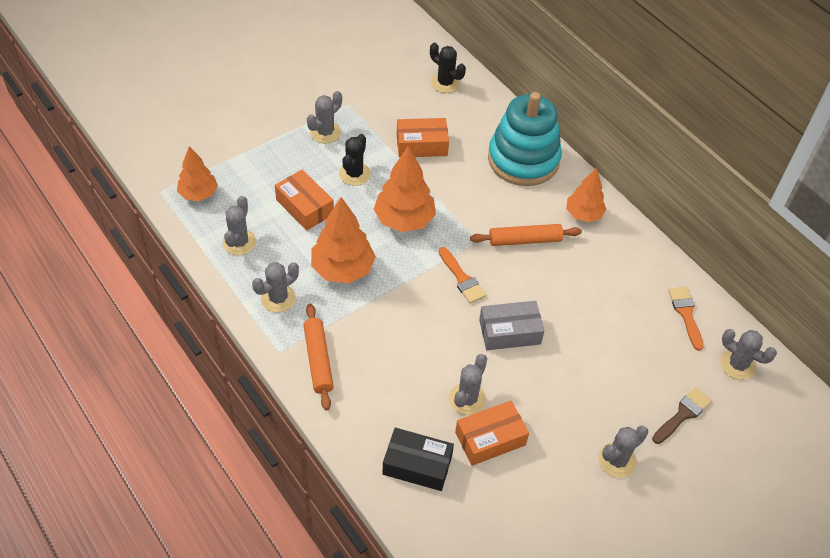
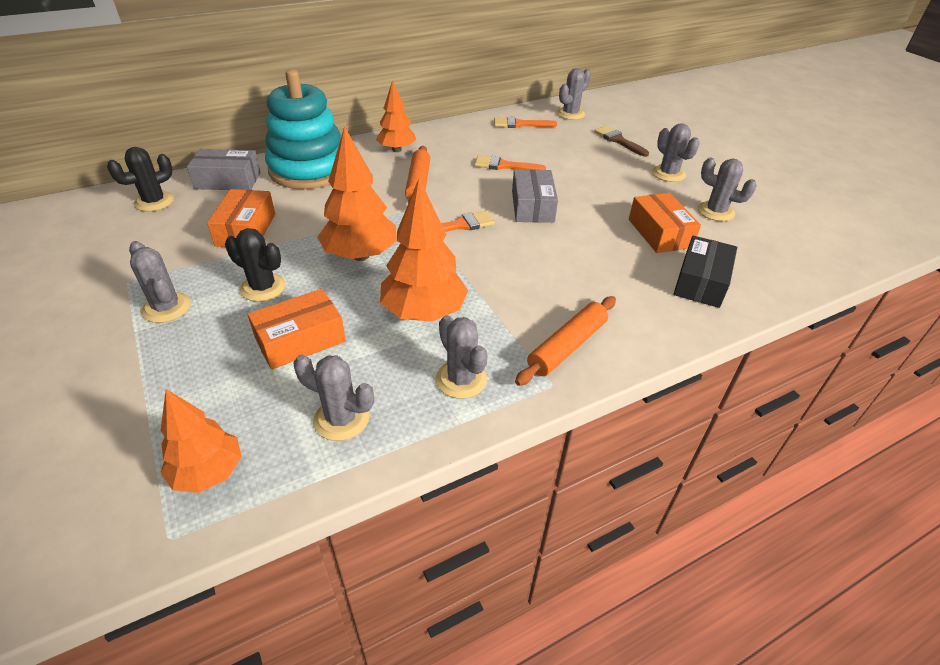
camera: 80 degrees left, 10 degrees down
orange rolling pin [303,304,334,410] -> orange rolling pin turned 45 degrees counterclockwise [515,296,616,386]
grey cactus [449,354,487,415] -> grey cactus moved to [698,157,757,221]
none -> grey box [187,149,261,190]
none -> orange brush [475,155,546,170]

